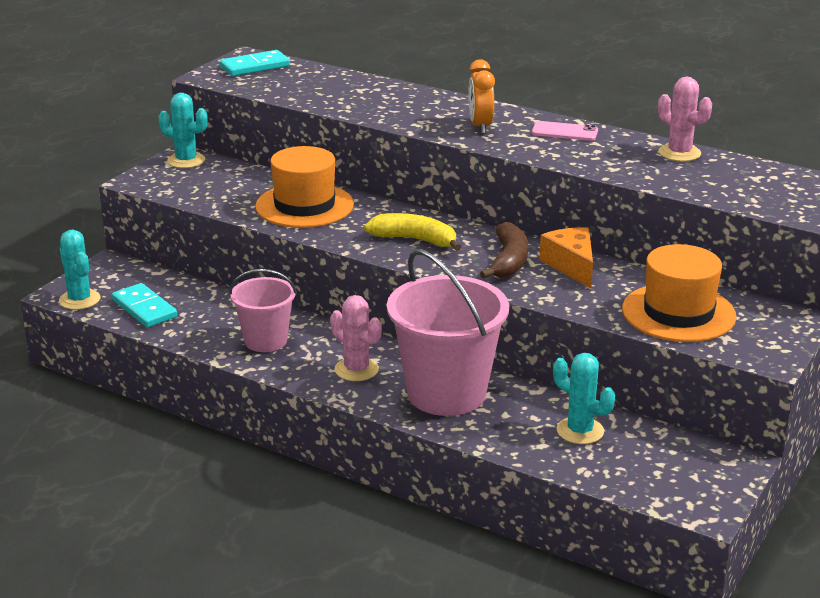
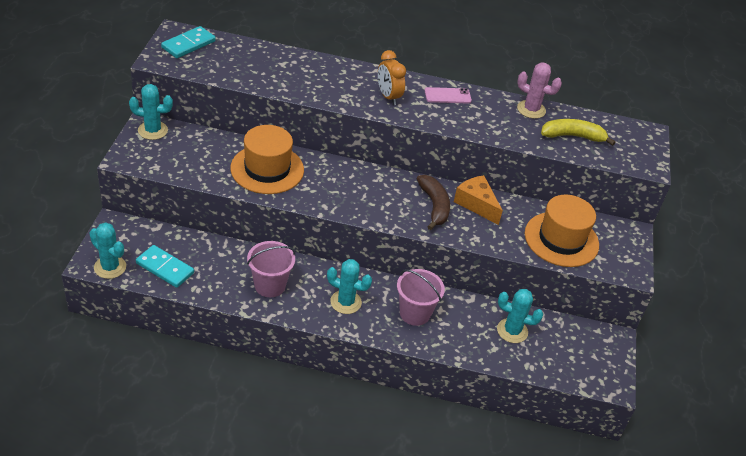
camera: 25 degrees left, 15 degrees up
pink cactus [330,295,382,381] -> turquoise cactus [327,259,372,314]
yellow banana [364,213,461,251] -> yellow banana moved to [541,119,616,146]
pink bucket [387,249,509,416] -> pink bucket [397,269,445,326], size x0.57

